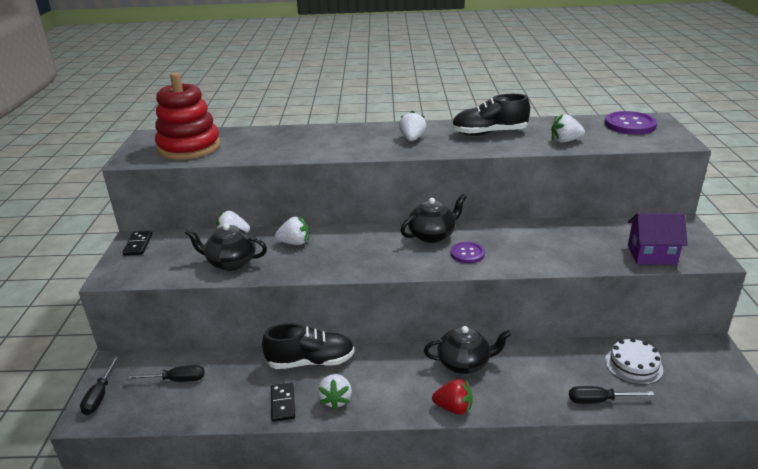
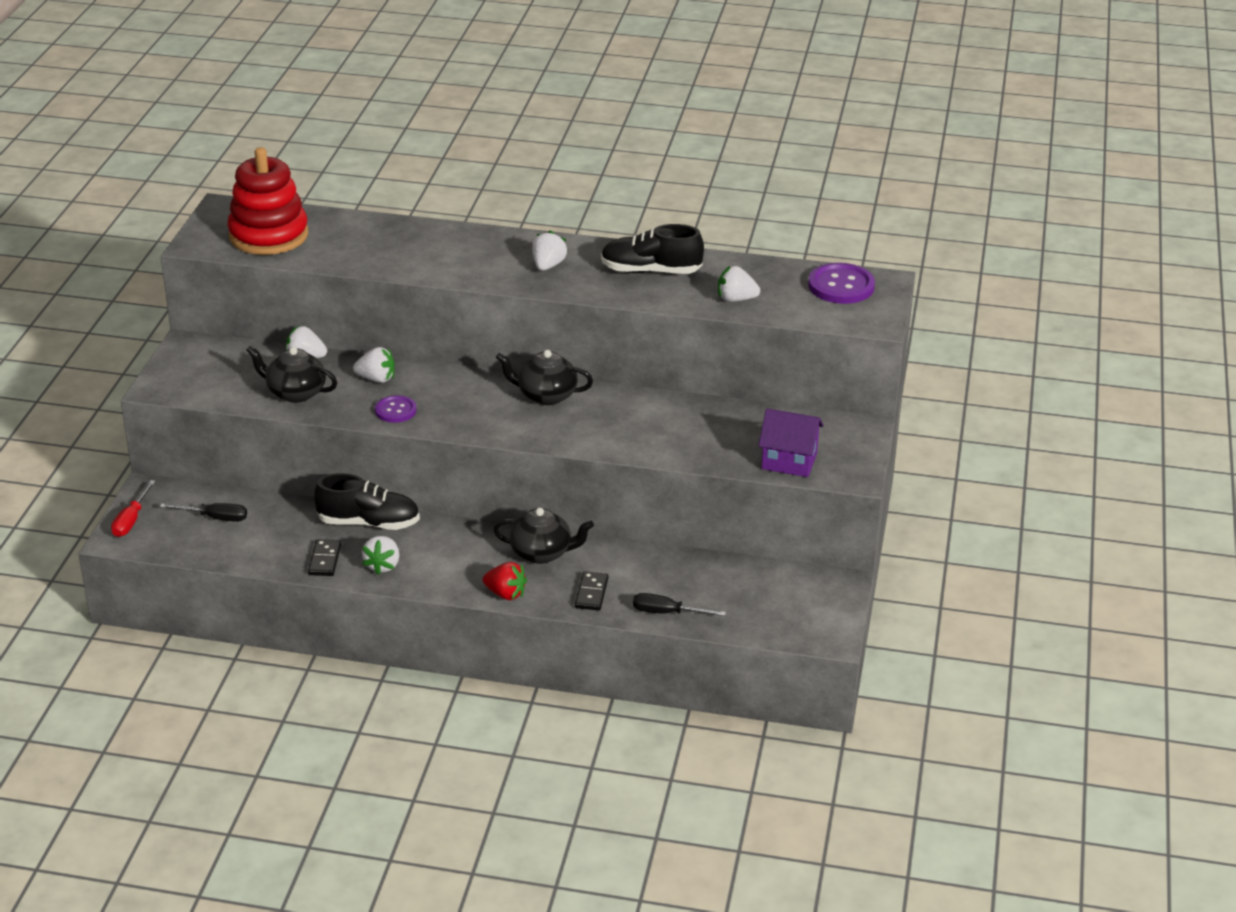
camera: 10 degrees right, 5 degrees up
black screwdriver [80,356,120,415] -> red screwdriver [111,480,156,537]
black domino [122,231,152,256] -> black domino moved to [575,571,608,611]
black teapot [401,194,467,243] -> black teapot turned 150 degrees counterclockwise [496,350,593,405]
purple button [451,242,485,263] -> purple button moved to [375,395,416,423]
white cake [605,338,663,385] -> none

